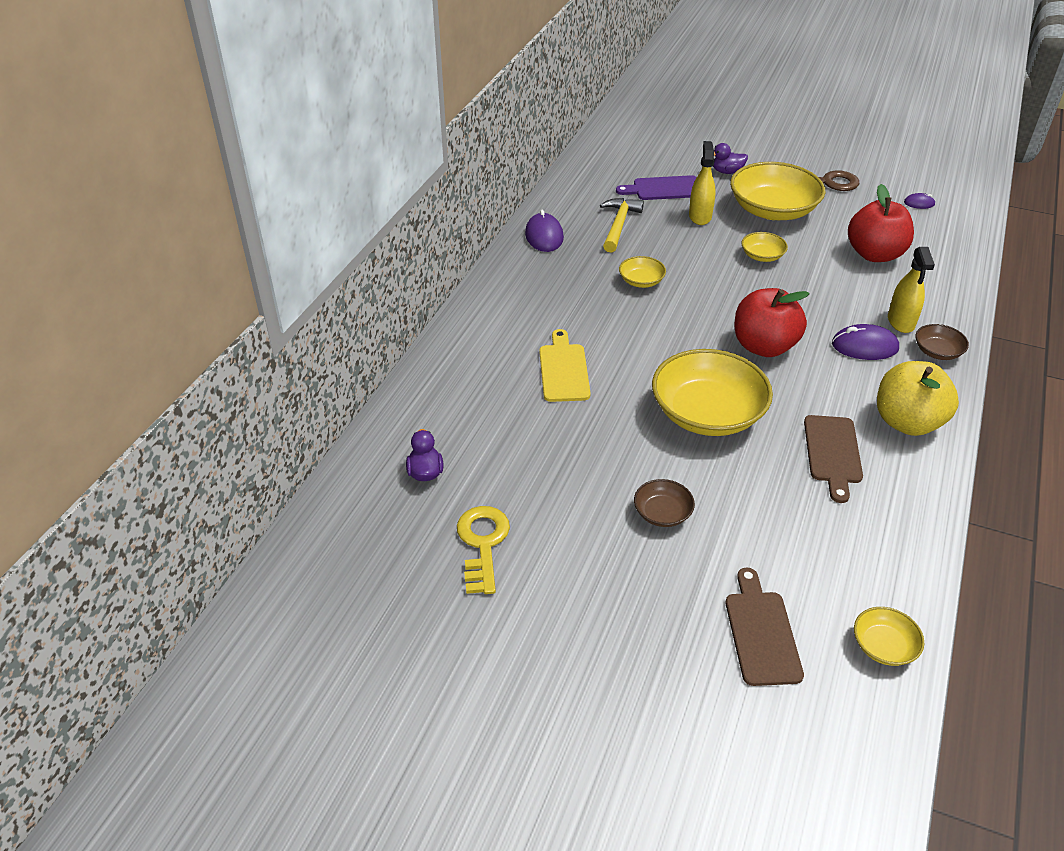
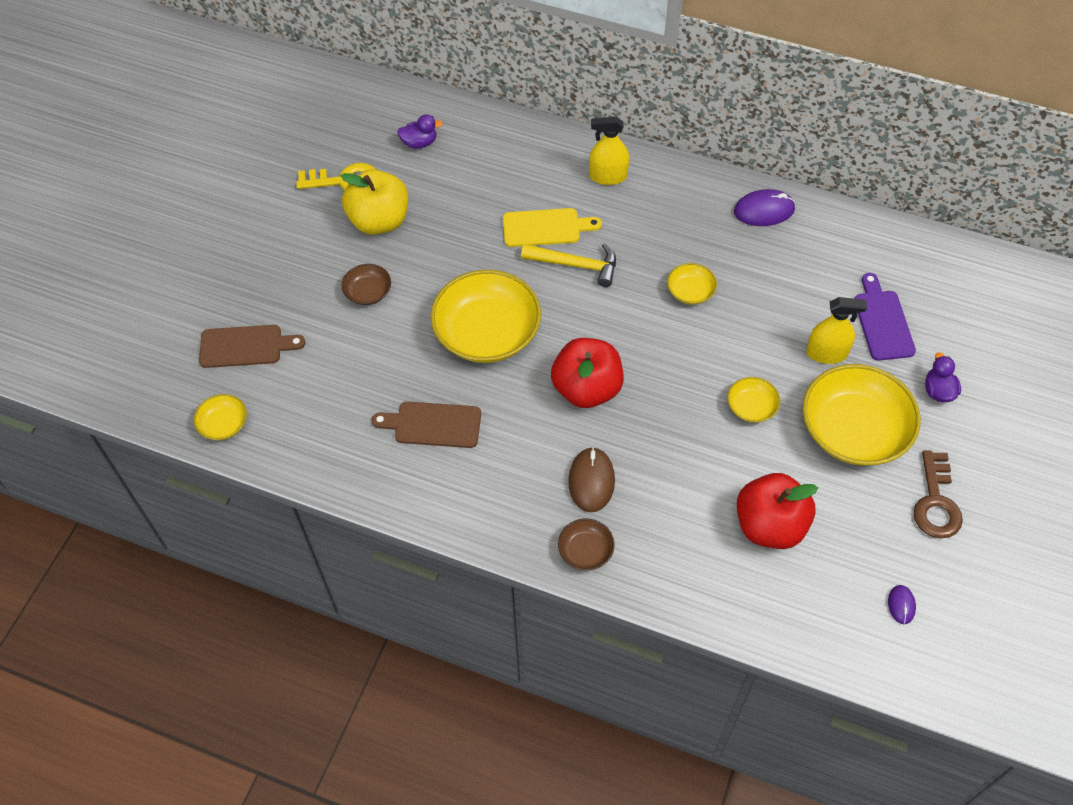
camera: 90 degrees right, 15 degrees up
yellow hammer [600,198,644,253] -> yellow hammer moved to [521,243,616,287]
purple mouse [832,324,899,360] -> brown mouse [568,447,615,513]
yellow apple [877,361,959,436] -> yellow apple moved to [341,169,408,235]
yellow spray bottle [888,247,935,333] -> yellow spray bottle moved to [589,116,629,185]

